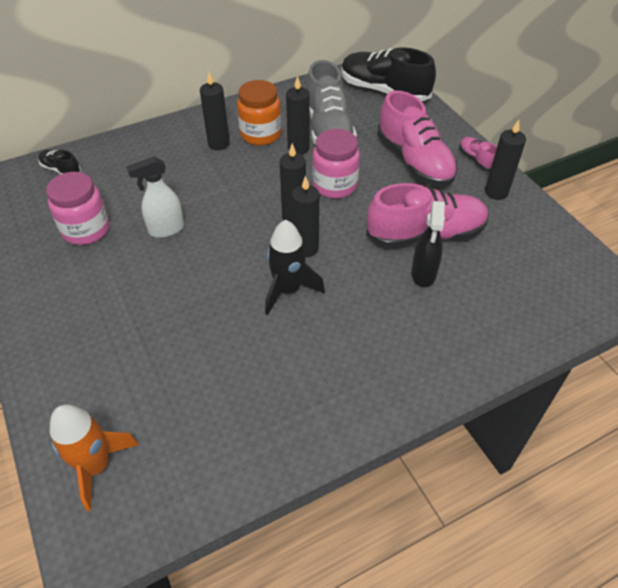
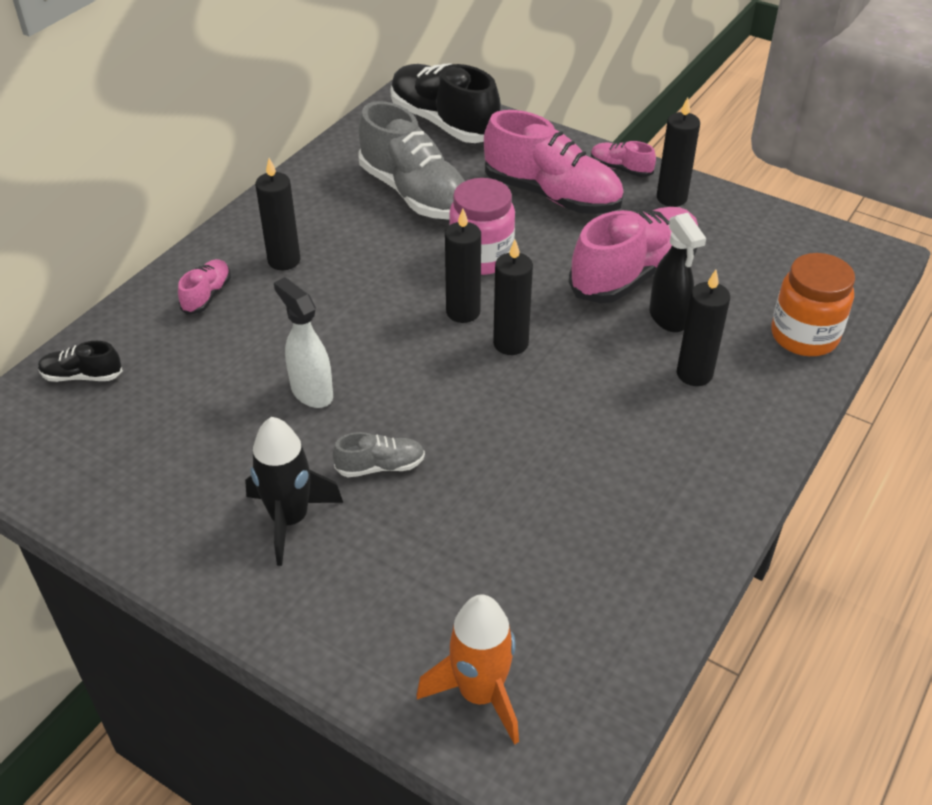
camera: 30 degrees left, 5 degrees down
pink jar [46,172,109,245] -> none
white spray bottle [126,156,184,238] -> white spray bottle turned 105 degrees clockwise [274,277,333,408]
orange jar [237,80,281,146] -> orange jar moved to [771,253,855,356]
black rocket [265,219,325,315] -> black rocket moved to [245,417,343,566]
black candle [286,76,310,155] -> black candle moved to [677,270,730,386]
black shoe [341,47,436,101] -> black shoe turned 45 degrees clockwise [390,63,501,143]
none -> pink shoe [178,259,231,315]
none -> grey shoe [333,432,425,477]

